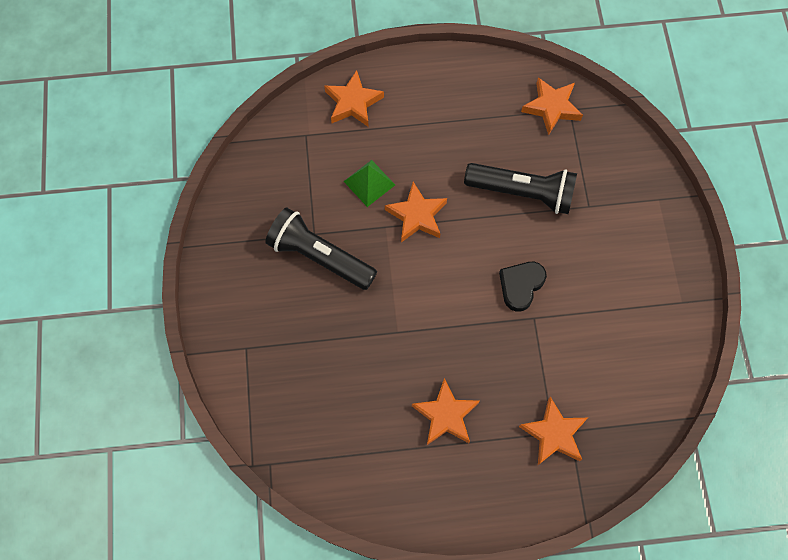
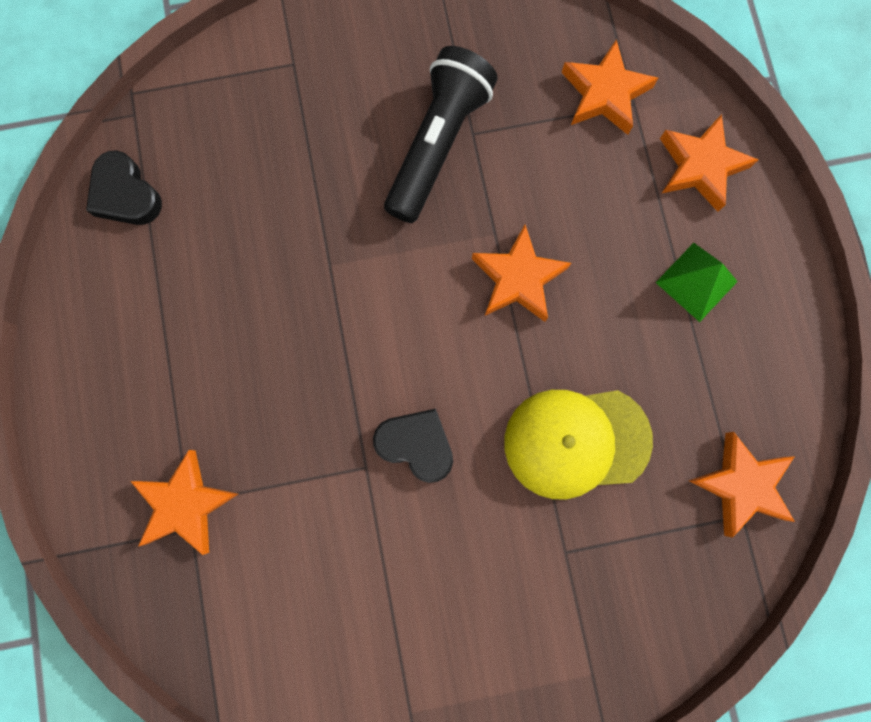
camera: 85 degrees right, 10 degrees up
green pyramid [343,160,395,207] -> green pyramid moved to [655,243,738,322]
orange star [412,378,480,445] -> orange star moved to [561,39,658,135]
black flashlight [464,163,577,214] -> yellow cap [504,390,653,499]
none -> black heart [86,150,162,225]

